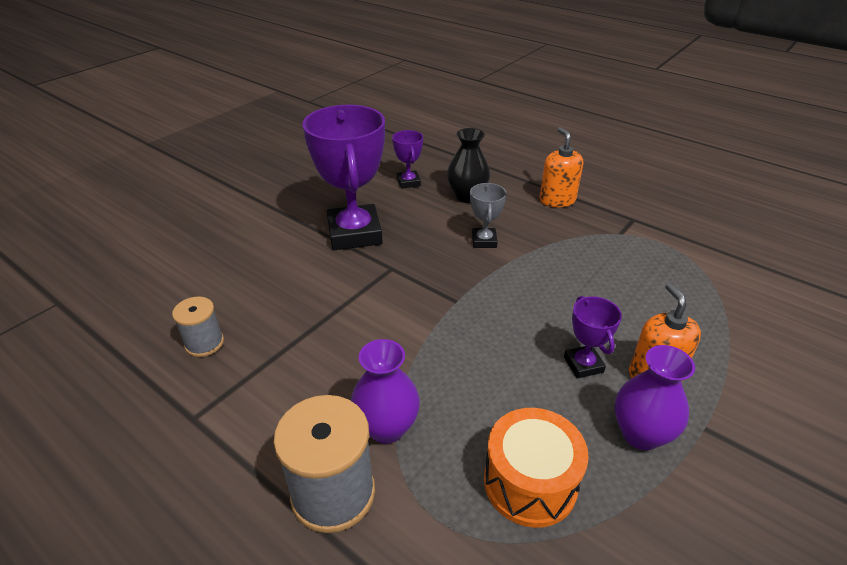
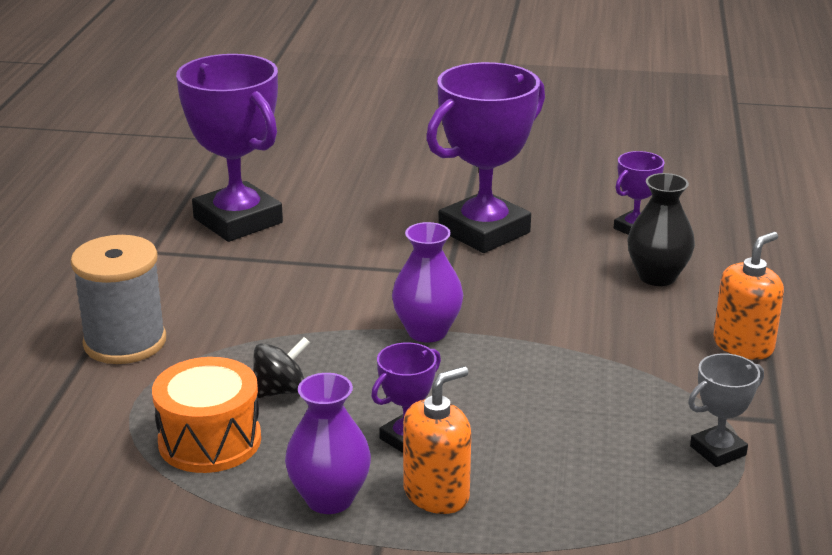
camera: 60 degrees right, 10 degrees down
grey spool [172,296,224,357] -> purple trophy [176,54,283,242]
purple vase [351,339,420,444] -> purple vase moved to [392,222,463,343]
grey trophy [470,183,506,248] -> grey trophy moved to [688,353,764,467]
none -> black spinning top [253,337,310,398]

